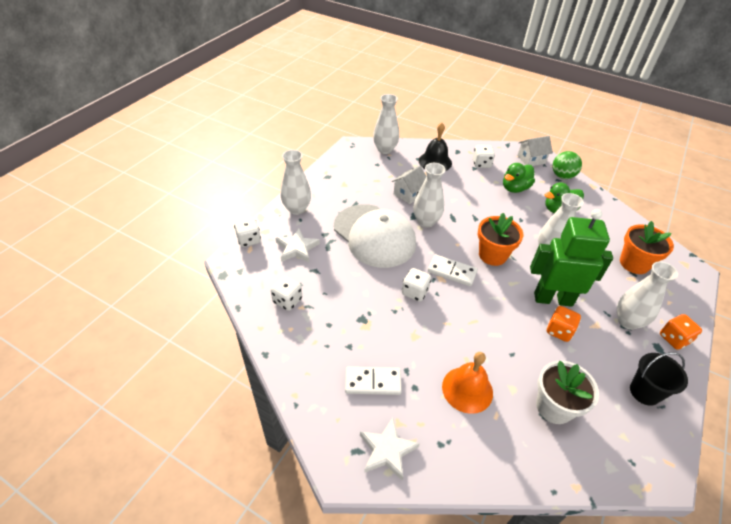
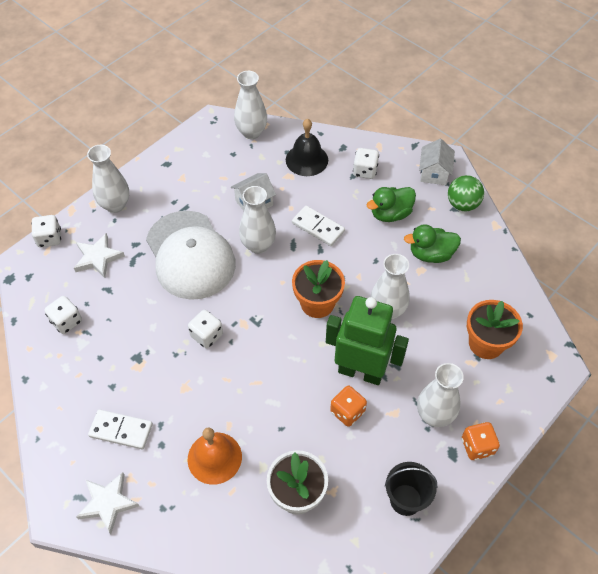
camera: 15 degrees right, 10 degrees up
white domino [428,254,478,286] -> white domino moved to [292,206,345,246]
white house [517,136,553,166] -> white house turned 75 degrees counterclockwise [419,139,455,185]

